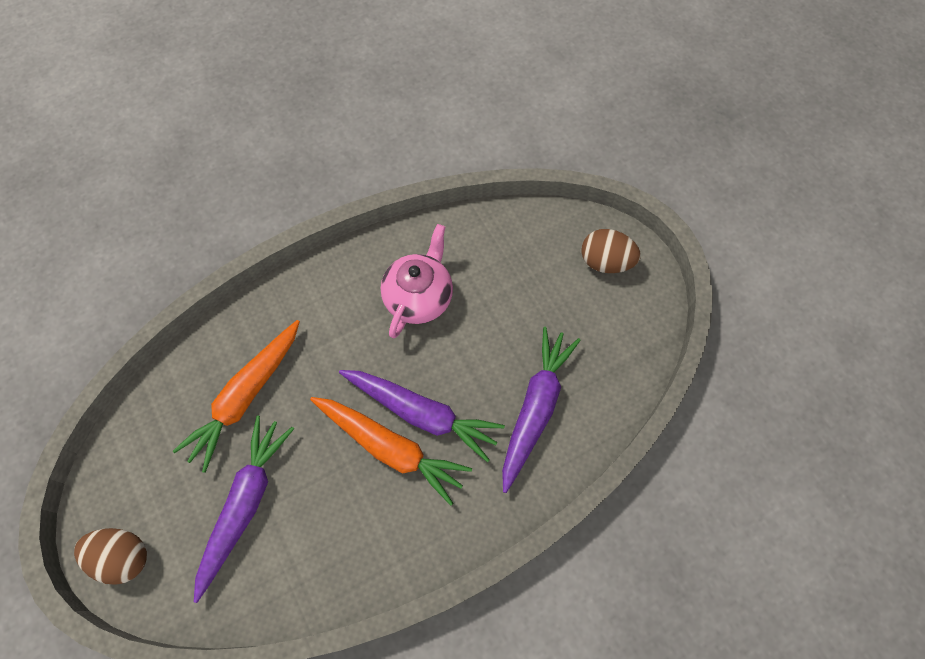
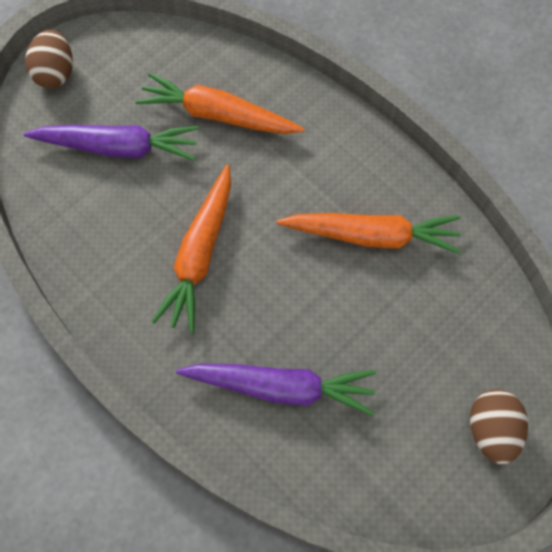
camera: 75 degrees right, 0 degrees up
purple carrot [339,370,505,463] -> none
pink teapot [381,224,453,338] -> orange carrot [277,213,461,254]

